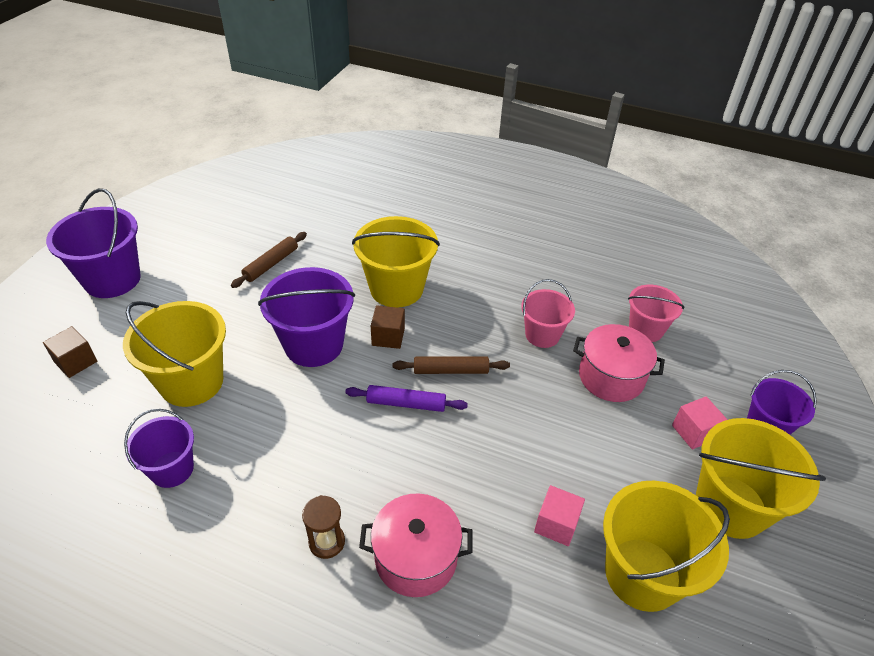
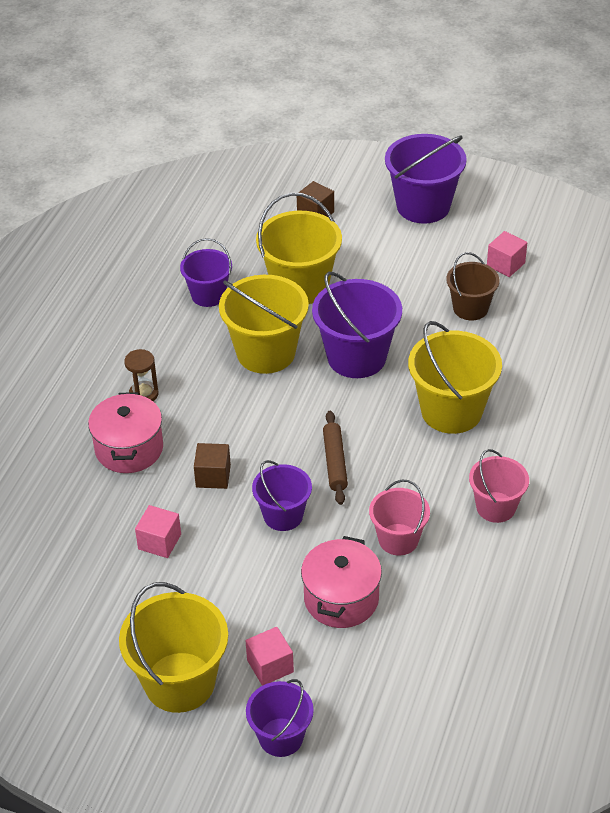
camera: 90 degrees right, 0 degrees up
brown rolling pin [231,232,307,288] -> brown bucket [446,252,500,320]
purple rolling pin [345,385,468,412] -> none
brown cube [371,305,405,349] -> brown cube moved to [194,443,231,489]
yellow bucket [603,481,730,612] -> yellow bucket moved to [219,275,309,374]
pink bucket [628,285,684,342] -> pink bucket moved to [469,449,529,523]
none -> purple bucket [252,460,312,531]
none -> pink cube [487,231,527,277]

